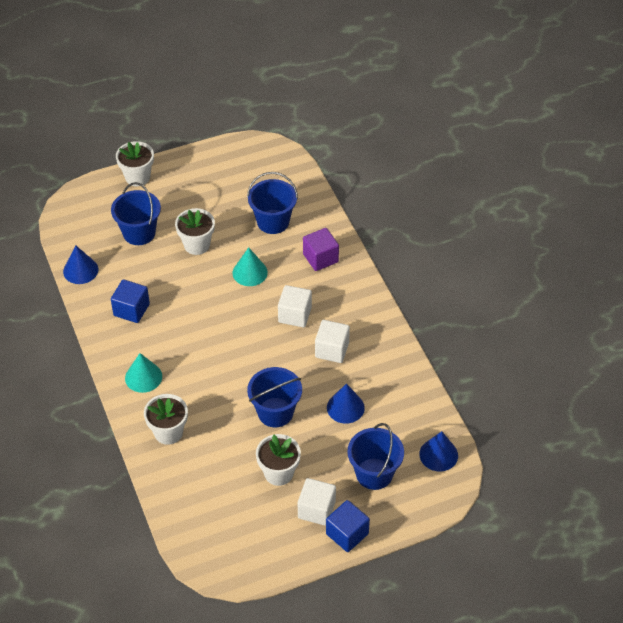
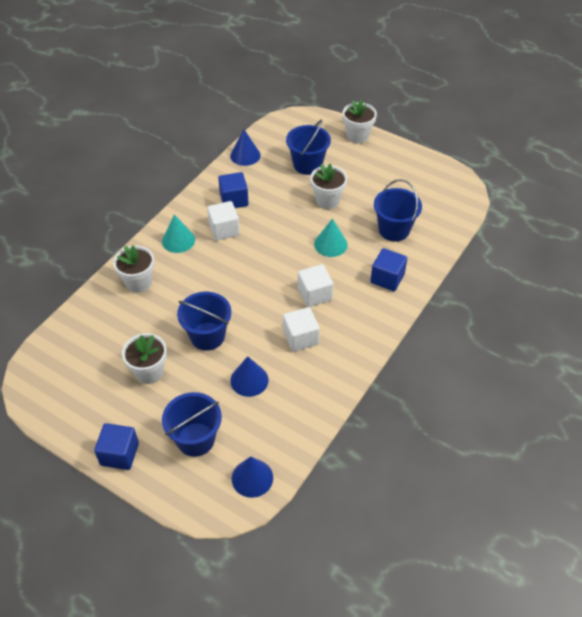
camera: 55 degrees right, 0 degrees up
white cube [298,478,336,526] -> white cube moved to [207,201,240,241]
purple cube [303,228,339,271] -> blue cube [370,248,407,291]

